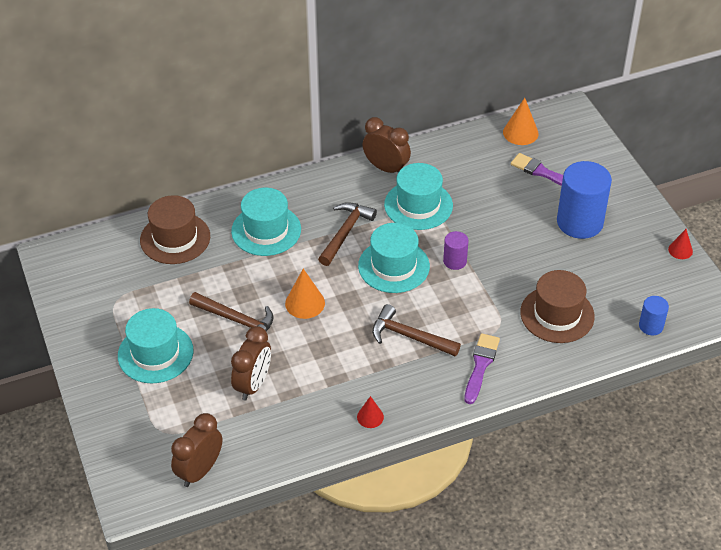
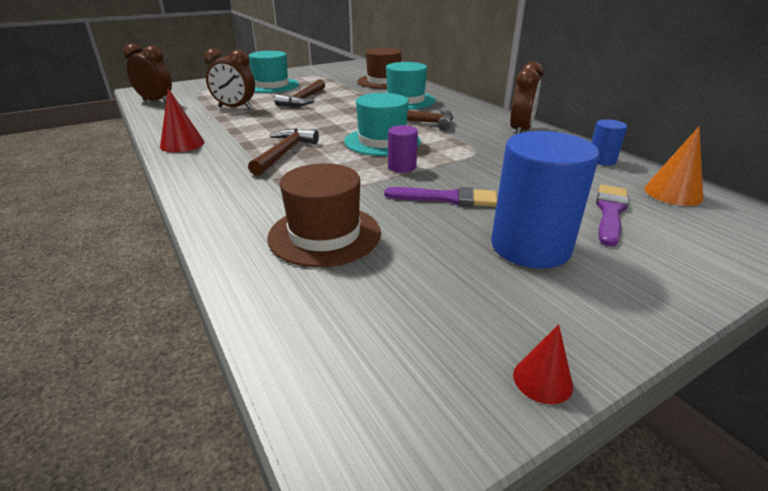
camera: 80 degrees right, 15 degrees down
orange cone [285,269,325,319] -> none
red cone [357,396,384,428] -> red cone [160,88,205,152], size x1.59
turquoise hat [384,163,453,230] -> none
purple brush [465,333,500,404] -> purple brush moved to [384,187,497,207]
blue cylinder [639,296,669,335] -> blue cylinder moved to [591,119,627,165]

